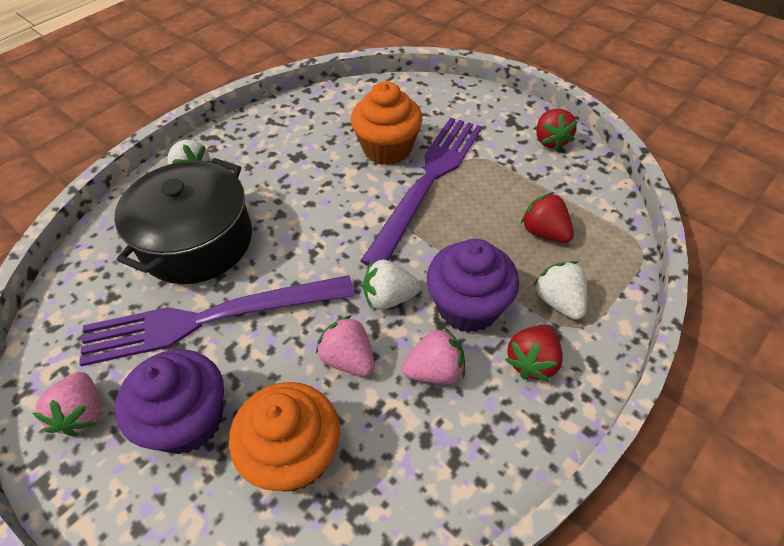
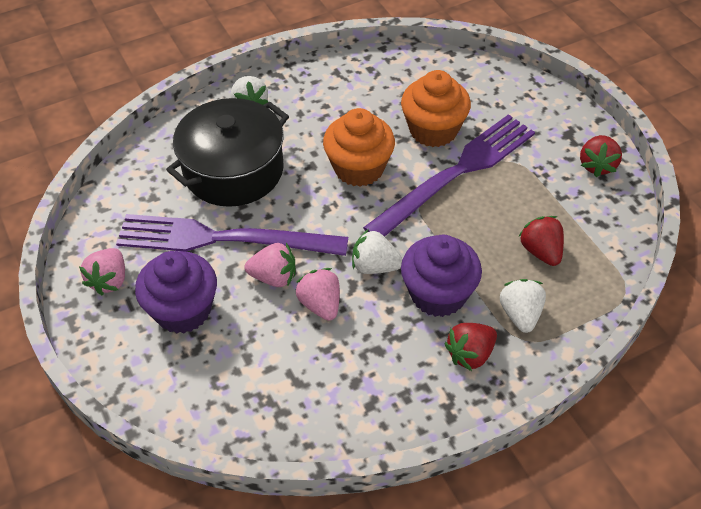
camera: 20 degrees right, 0 degrees up
orange cupcake [229,382,340,491] -> orange cupcake moved to [323,108,395,187]
pink strawberry [401,327,465,384] -> pink strawberry moved to [244,243,296,287]

